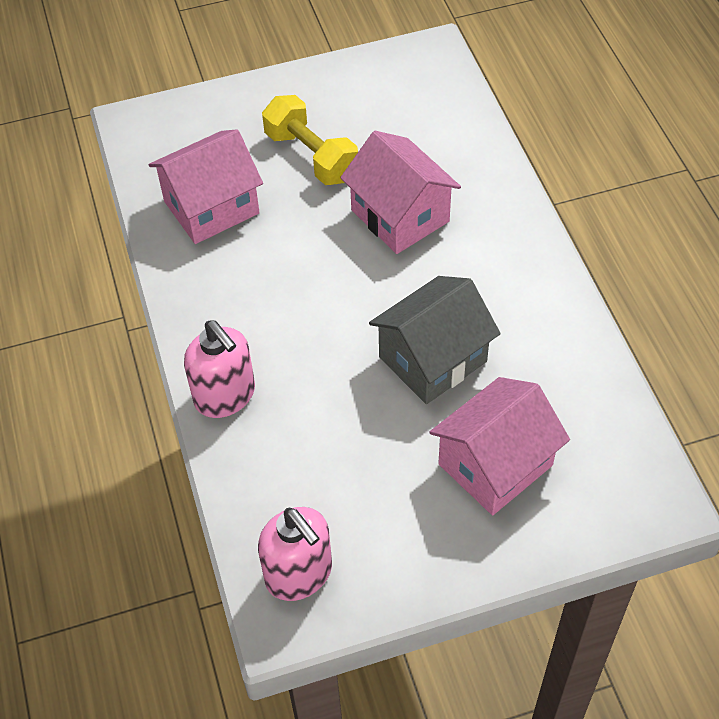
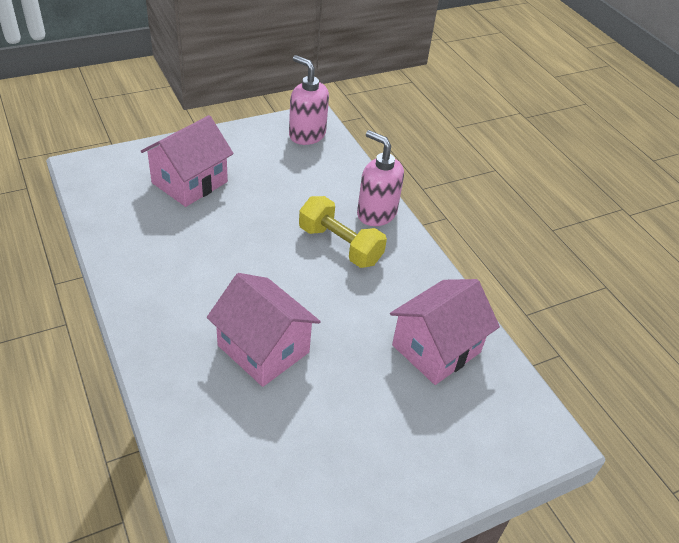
camera: 165 degrees right, 10 degrees down
yellow dumbbell [262,95,358,185] -> yellow dumbbell moved to [299,196,387,268]
grey house [369,276,501,404] -> none

